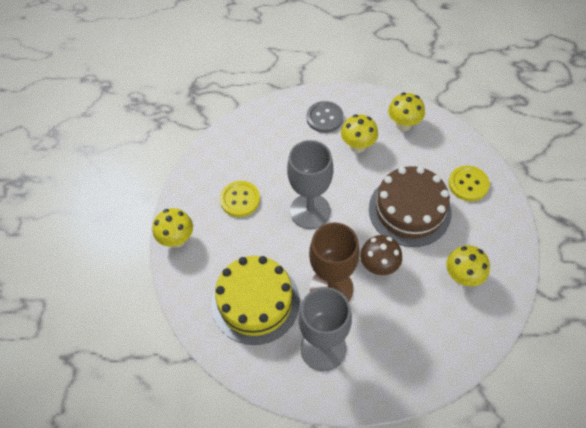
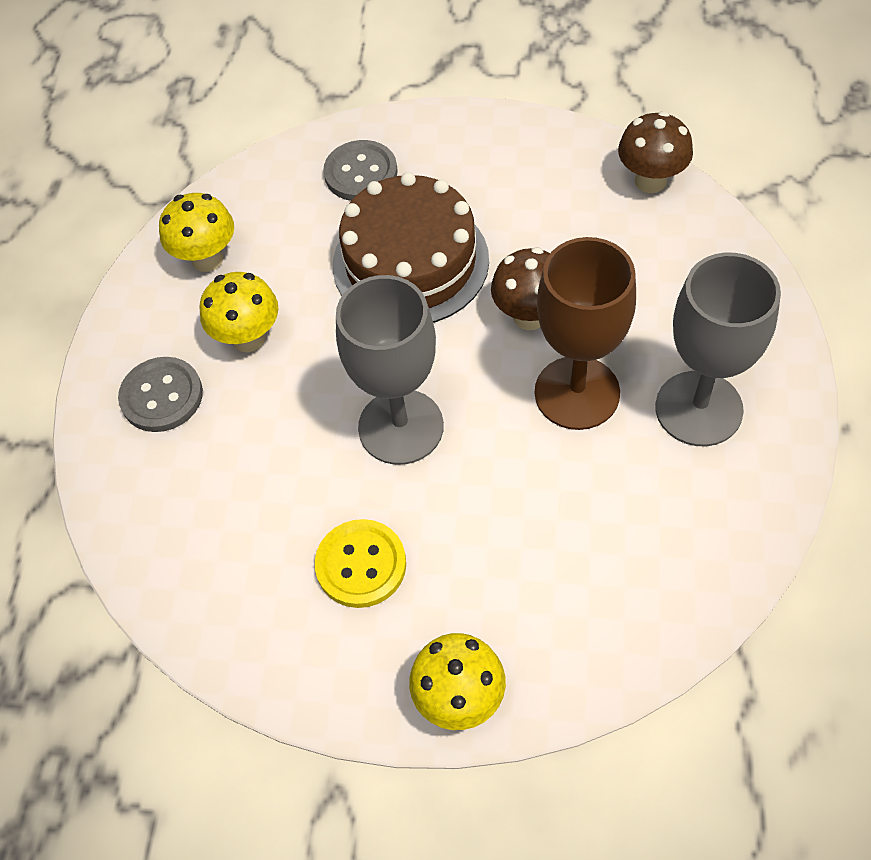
camera: 85 degrees left, 0 degrees up
yellow cake [211,256,300,345] -> none
yellow mushroom [446,245,490,286] -> none
yellow button [448,165,490,201] -> grey button [323,140,398,201]
none -> brown mushroom [618,111,693,193]

